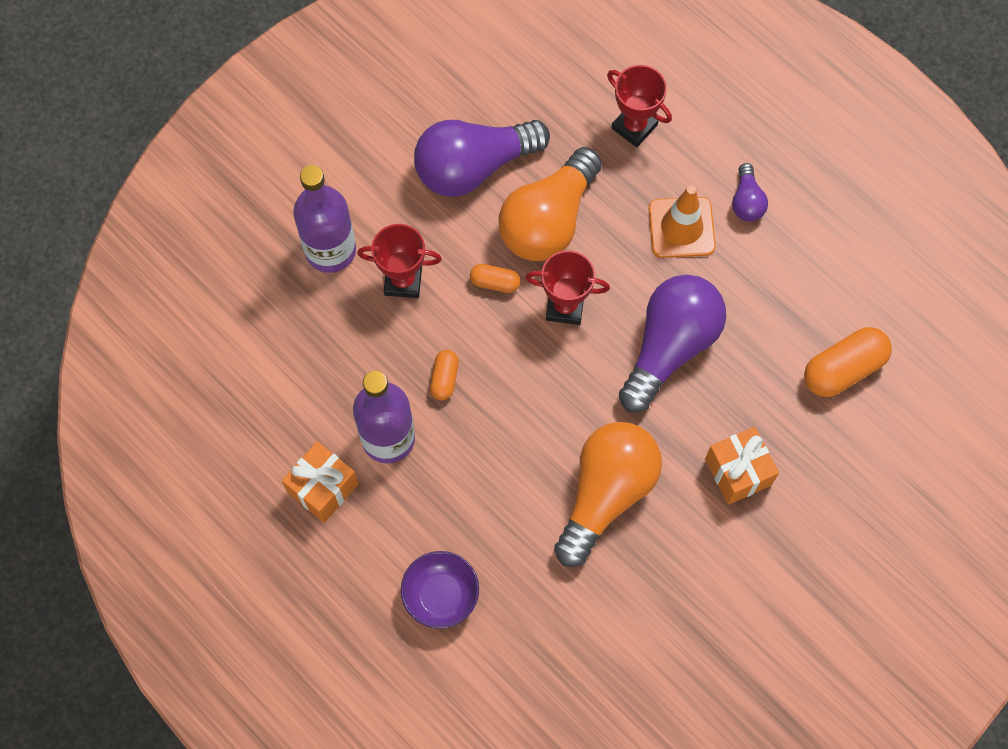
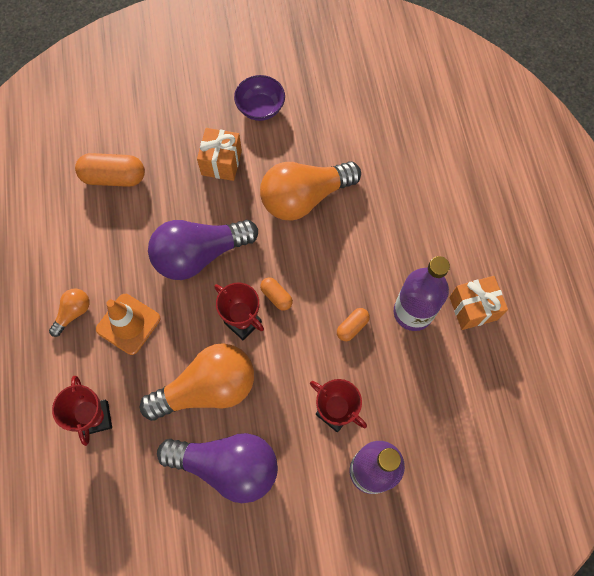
camera: 145 degrees left, 0 degrees up
purple bowl [401,551,479,629] -> purple bowl moved to [234,75,285,121]
orange capsule [470,264,520,293] -> orange capsule moved to [260,278,293,311]
purple light bulb [732,163,768,221] -> orange light bulb [49,288,90,337]

